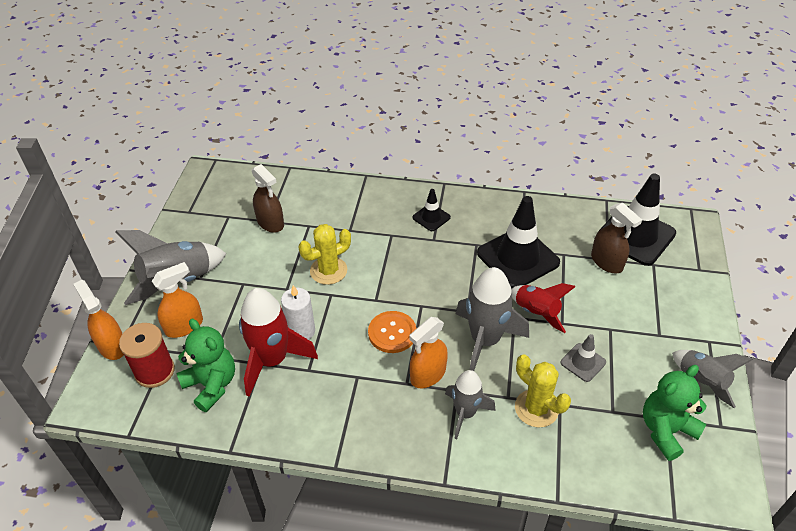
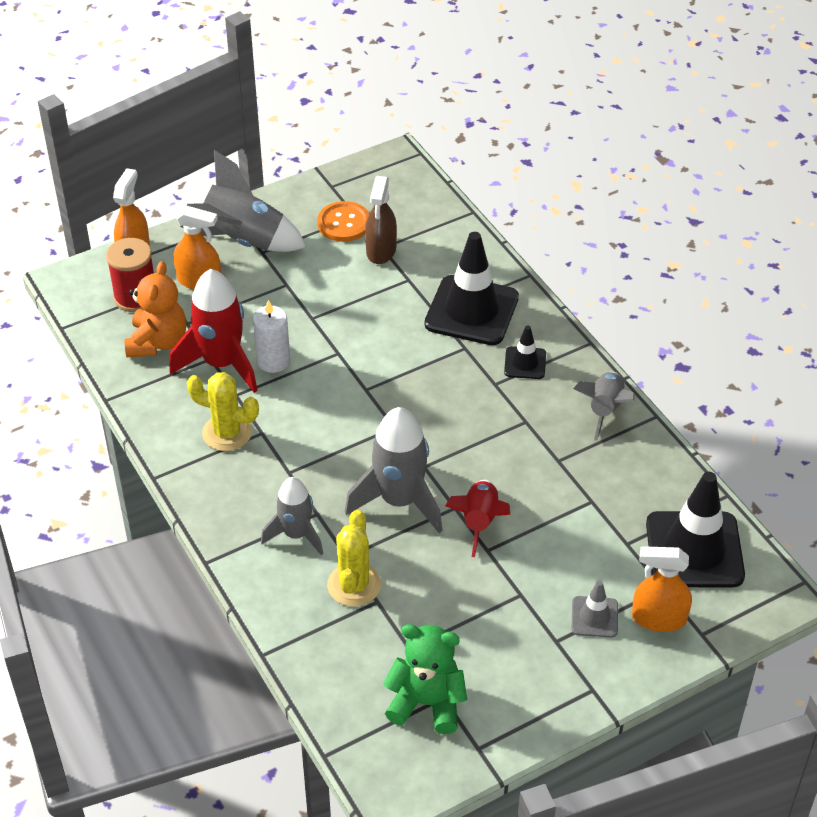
camera: 50 degrees right, 0 degrees up
green teddy bear [177,319,235,412] -> orange teddy bear [125,261,187,357]
yellow cactus [299,224,351,285] -> yellow cactus moved to [187,372,259,451]
orange button [368,311,417,353] -> orange button moved to [317,201,370,242]
orange spray bottle [410,317,448,388] -> orange spray bottle moved to [632,546,692,632]
black traffic cone [477,196,560,288] -> black traffic cone moved to [424,232,519,345]
grey traffic cone [561,334,606,382] -> grey traffic cone moved to [571,580,618,638]
brown spray bottle [591,203,642,273] -> none
grey rocket [672,350,753,408] -> grey rocket moved to [573,372,635,441]

